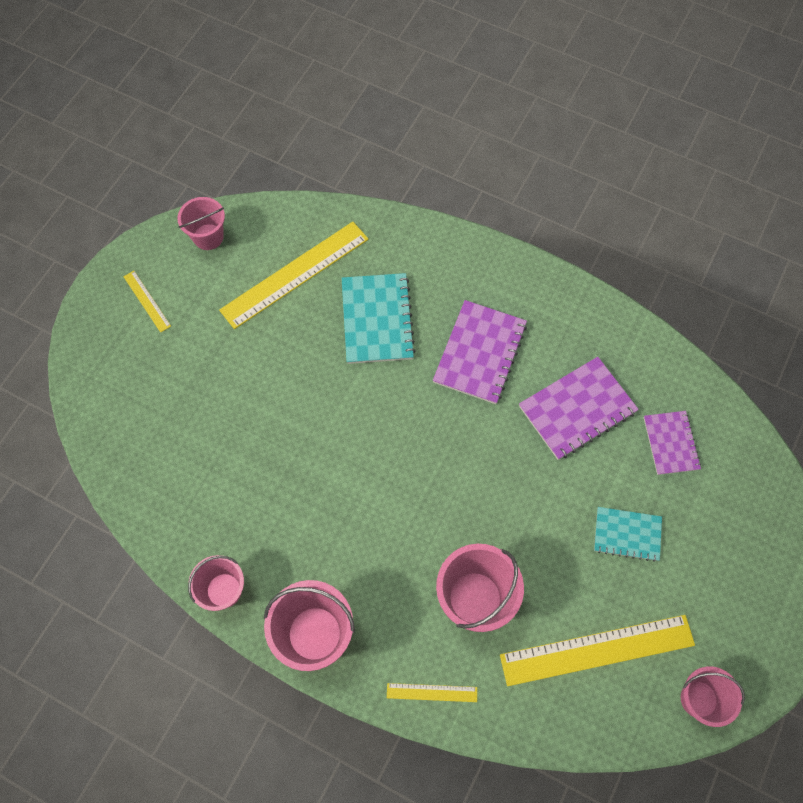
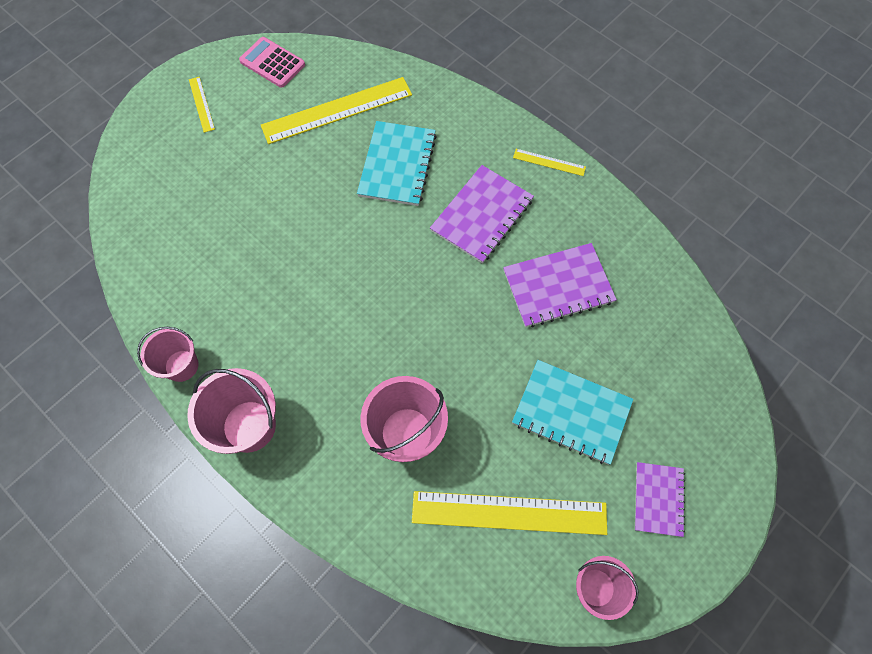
camera: 15 degrees right, 0 degrees up
pink bucket [177,197,225,250] -> pink calculator [239,37,305,88]
yellow ruler [387,683,477,702] -> yellow ruler moved to [513,149,586,176]
turquoise notebook [594,507,662,562] -> turquoise notebook [512,360,633,465], size x1.60
purple notebook [644,411,701,475] -> purple notebook moved to [635,462,685,537]

